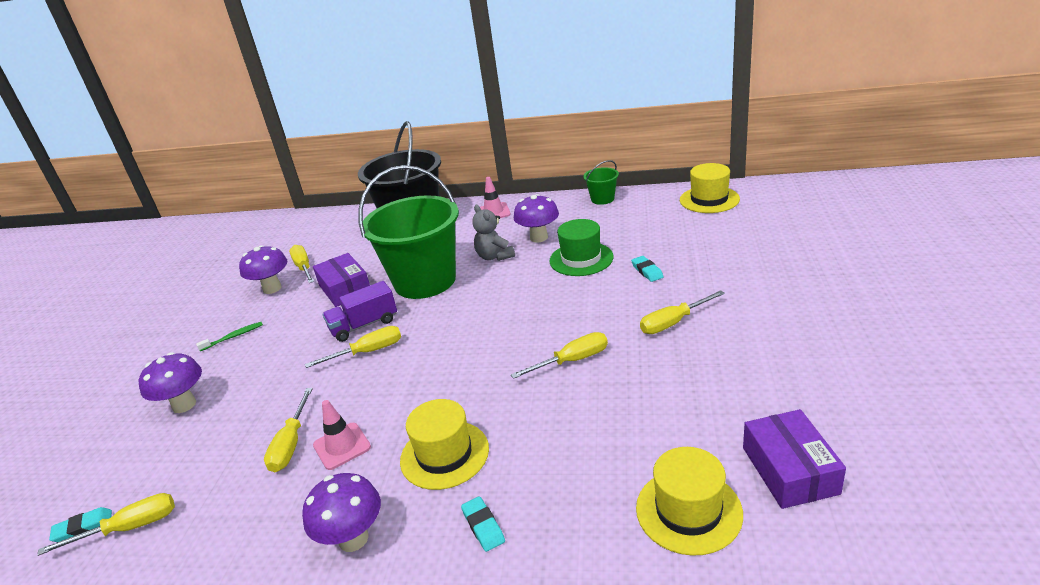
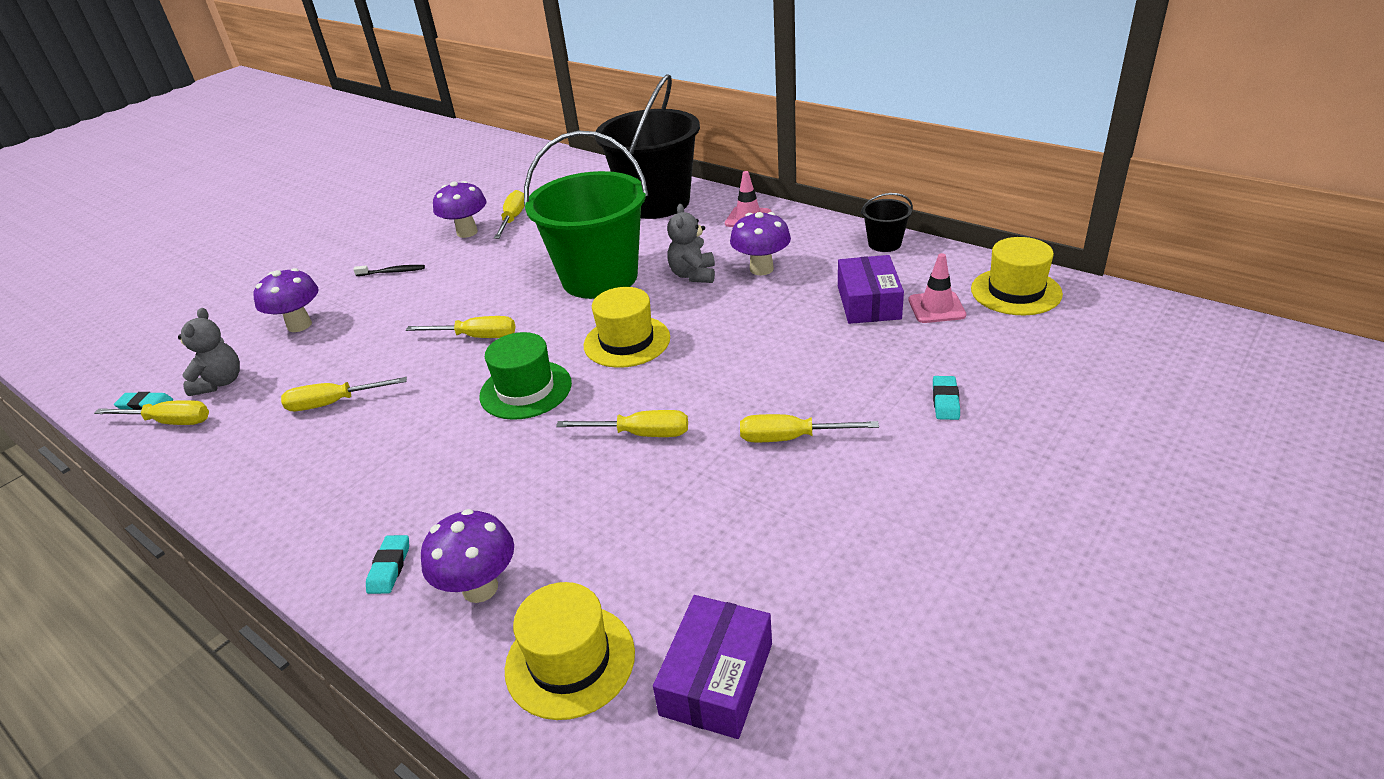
camera: 30 degrees right, 5 degrees up
green toothbrush [196,322,263,351] -> black toothbrush [353,265,425,276]
yellow screwdriver [264,388,313,472] -> yellow screwdriver turned 45 degrees clockwise [281,377,407,411]
purple mushroom [302,473,381,552] -> purple mushroom moved to [421,509,514,603]
purple box [313,253,370,307] -> purple box moved to [838,255,904,324]
pink traffic cone [313,400,371,470] -> pink traffic cone moved to [908,253,966,323]
purple truck [323,281,397,342] -> none
yellow hat [400,399,489,490] -> yellow hat moved to [584,287,670,368]
green hat [549,219,614,276] -> green hat moved to [479,332,572,420]
green bucket [583,160,619,205] -> black bucket [861,193,913,252]
turquoise eraser [631,256,664,282] -> turquoise eraser moved to [933,376,960,420]
none -> grey teddy bear [178,308,240,396]

